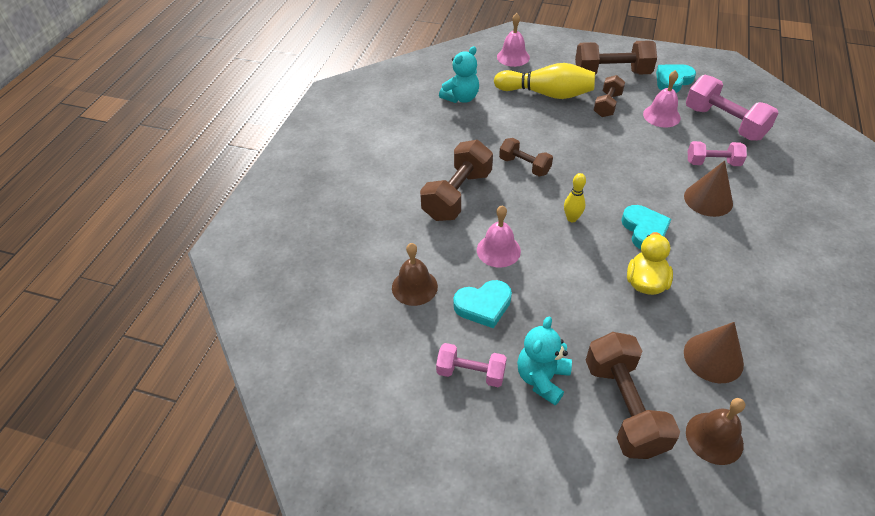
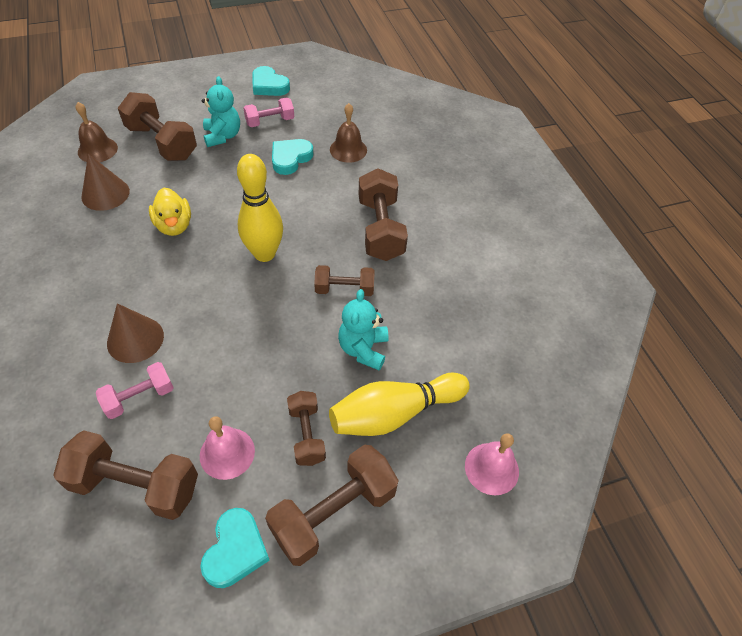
camera: 140 degrees right, 5 degrees up
turquoise teddy bear [439,46,479,103] -> turquoise teddy bear moved to [338,289,388,370]
pink bell [477,205,521,268] -> none
yellow bowling pin [564,173,586,222] -> yellow bowling pin [237,154,283,262], size x2.01
turquoise heart [621,205,671,249] -> turquoise heart moved to [253,66,290,96]
pink dumbbell [686,75,778,141] -> brown dumbbell [53,430,198,520]

